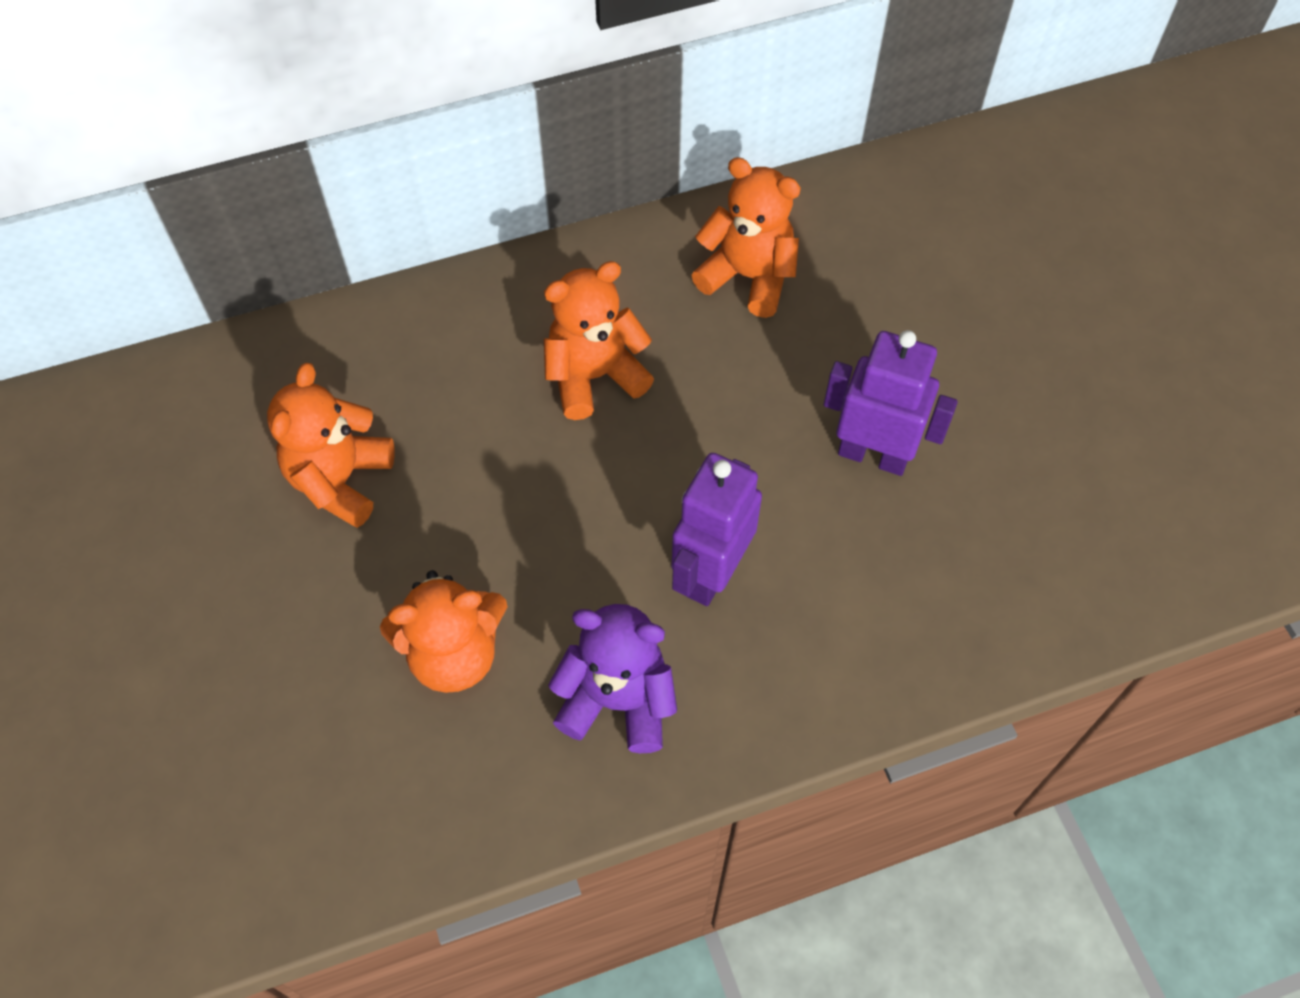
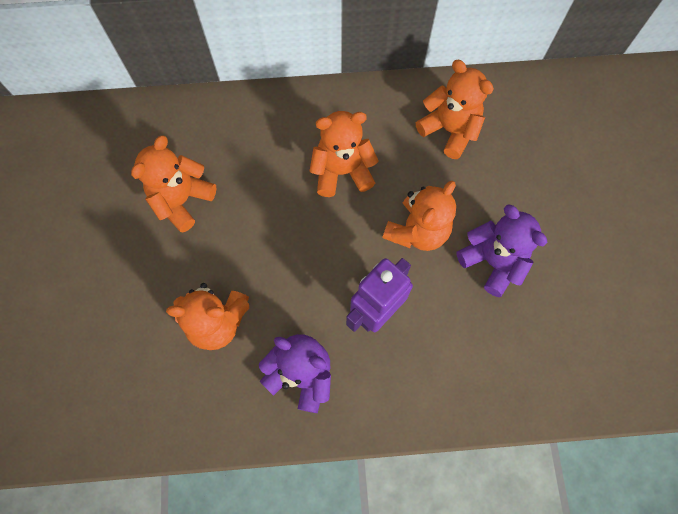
camera: 15 degrees right, 10 degrees up
purple robot [824,330,958,476] -> purple teddy bear [456,204,547,297]
none -> orange teddy bear [382,181,456,251]

